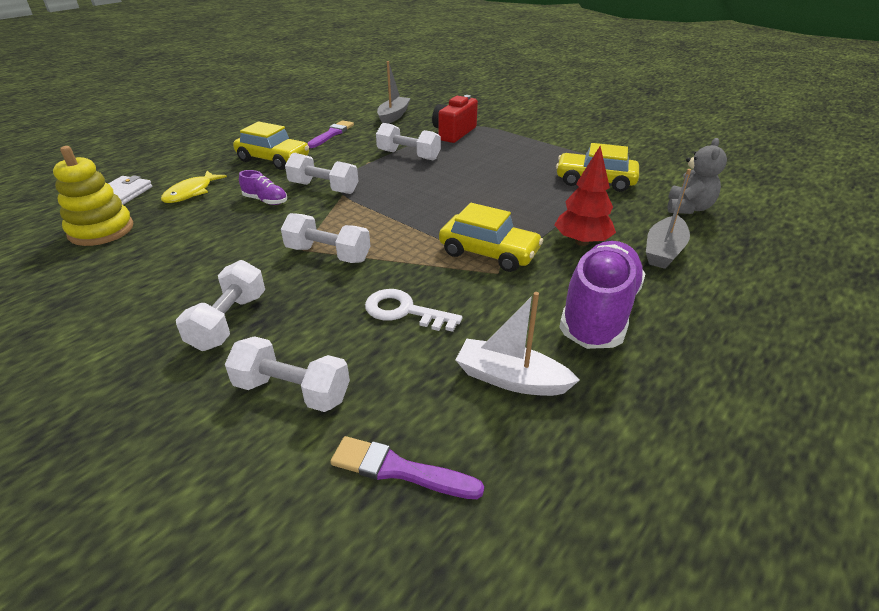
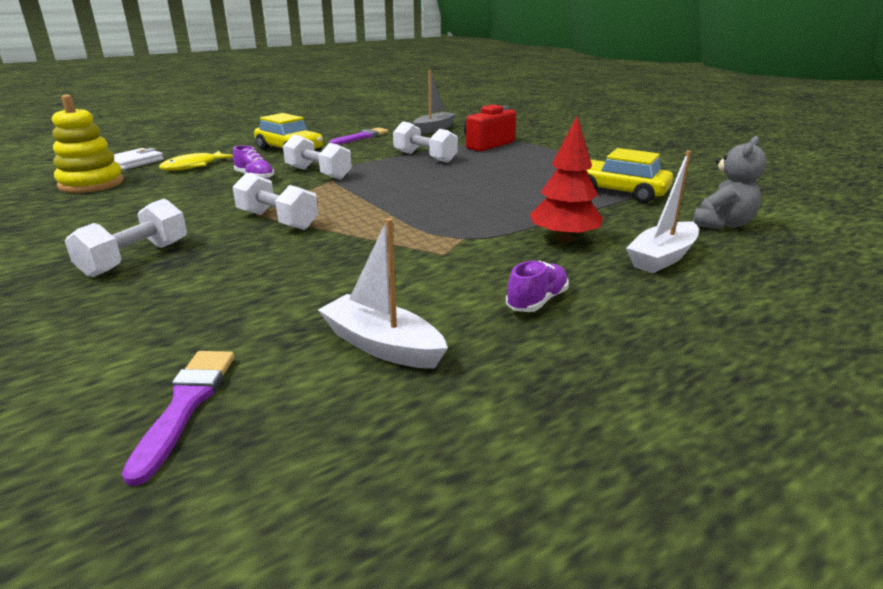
camera: 15 degrees right, 10 degrees down
white dumbbell [225,336,350,412] -> none
purple brush [330,436,484,499] -> purple brush turned 60 degrees clockwise [122,351,234,486]
white key [365,289,462,332] -> none
yellow car [439,203,543,272] -> none
purple shoe [559,241,646,349] -> purple shoe [506,261,569,312], size x0.46
grey boat [646,169,691,269] -> white boat [626,150,699,273]

